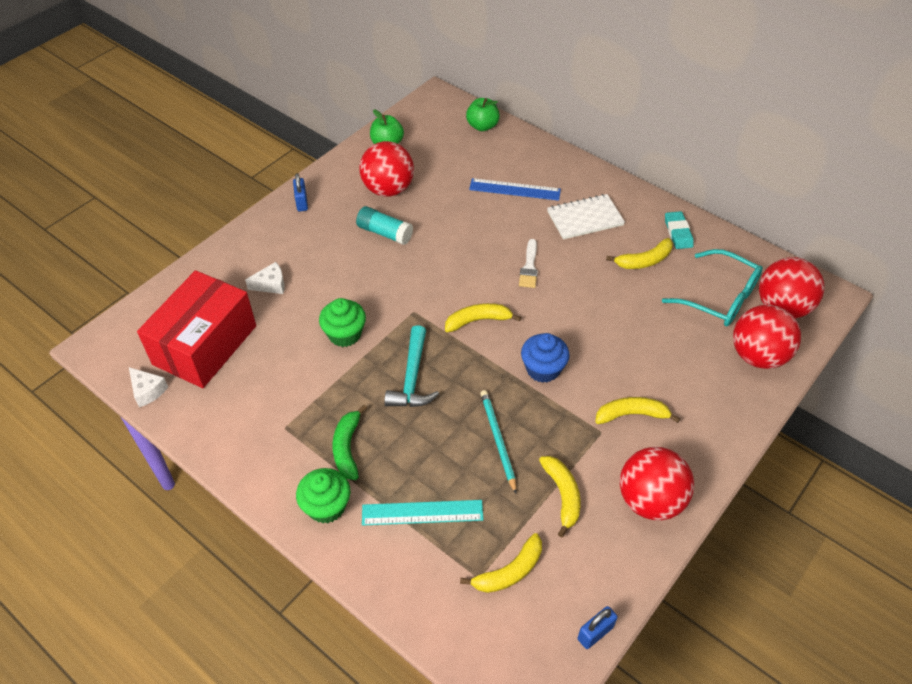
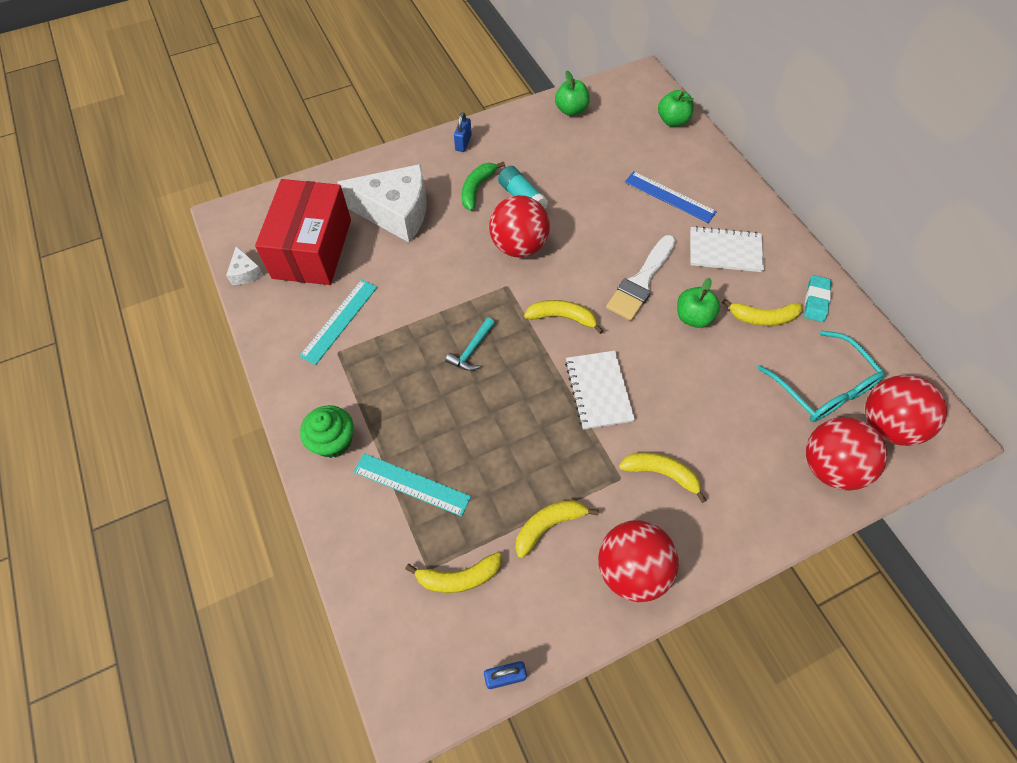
camera: 25 degrees right, 10 degrees up
red box [137,270,256,388] -> red box turned 45 degrees counterclockwise [255,179,351,285]
white cheese [245,262,285,294] -> white cheese [337,164,427,243], size x2.34
green cupcake [319,298,366,347] -> none
green banana [332,405,367,480] -> green banana moved to [462,162,505,211]
red ball [359,141,414,197] -> red ball moved to [489,195,550,258]
turquoise hammer [384,325,439,407] -> turquoise hammer [445,318,495,371], size x0.66
turquoise pencil [480,390,517,493] -> none
white brush [519,239,538,288] -> white brush [606,235,676,321], size x1.67
blue cupcake [521,333,570,383] -> white notebook [565,351,635,430]
yellow banana [539,456,581,537] -> yellow banana turned 135 degrees counterclockwise [516,500,599,558]
none -> turquoise ruler [300,279,377,365]
none -> green apple [677,278,720,328]

